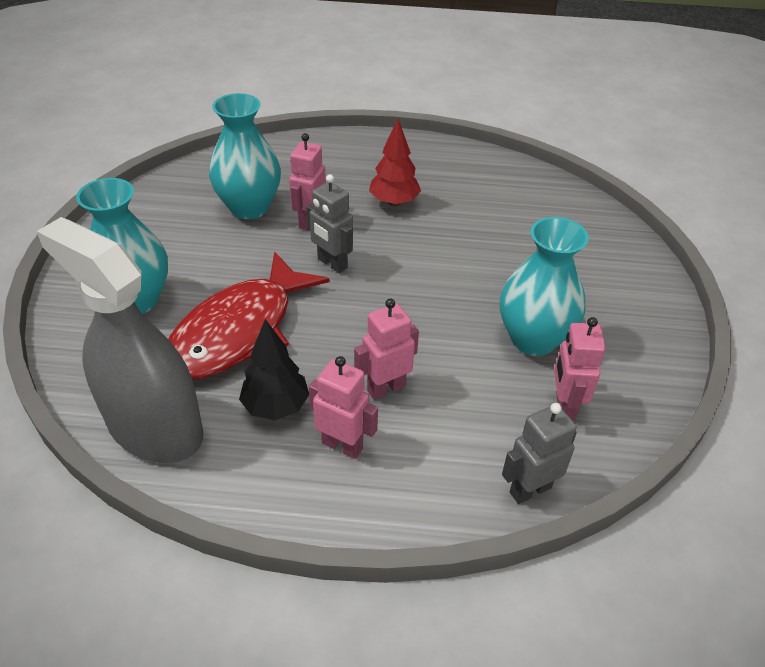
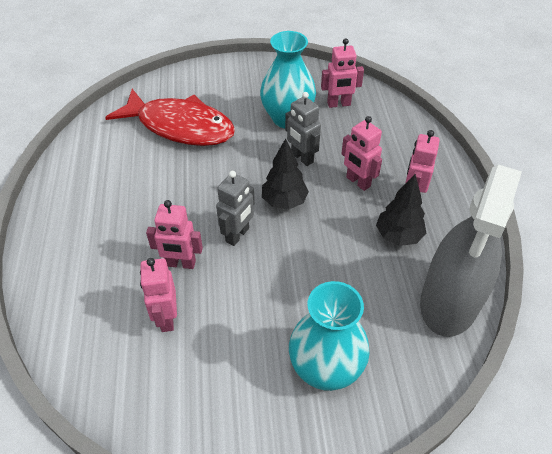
camera: 100 degrees left, 5 degrees up
red fish [168,252,330,380] -> red fish moved to [105,89,235,146]
turquoise vase [209,93,281,219] -> pink robot [140,258,177,332]
red tree [369,119,421,206] -> none
grey robot [502,403,577,504] -> grey robot moved to [285,92,321,166]
none -> black tree [262,138,309,209]

